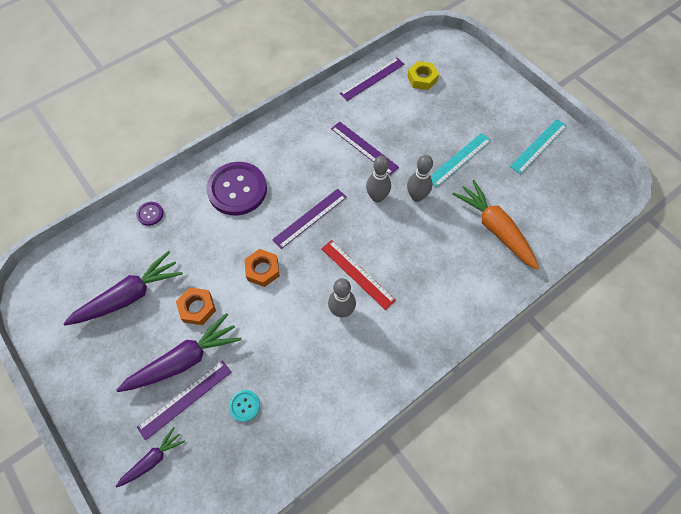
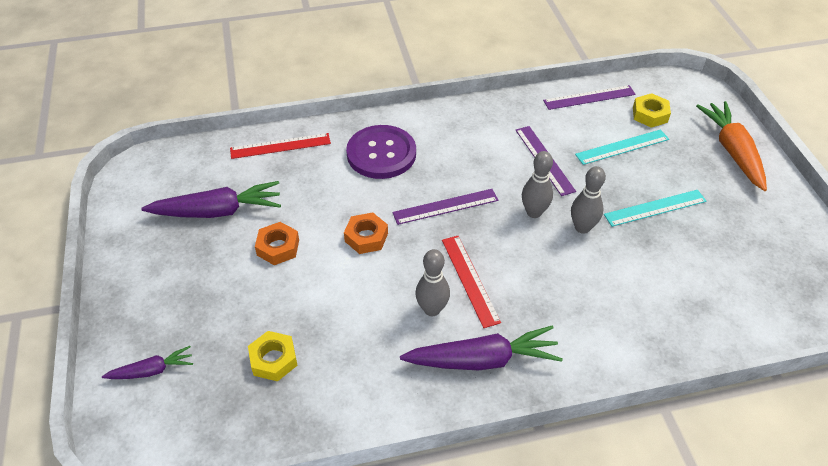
camera: 25 degrees right, 15 degrees down
purple carrot [116,313,242,392] -> purple carrot moved to [400,325,563,370]
purple button [136,202,164,226] -> red ruler [230,133,331,159]
purple ruler [137,360,232,440] -> none
turquoise button [229,390,260,422] -> yellow nut [248,331,298,381]
orange carrot [453,180,539,270] -> orange carrot moved to [696,101,767,191]
turquoise ruler [510,119,567,174] -> turquoise ruler moved to [575,129,669,165]

